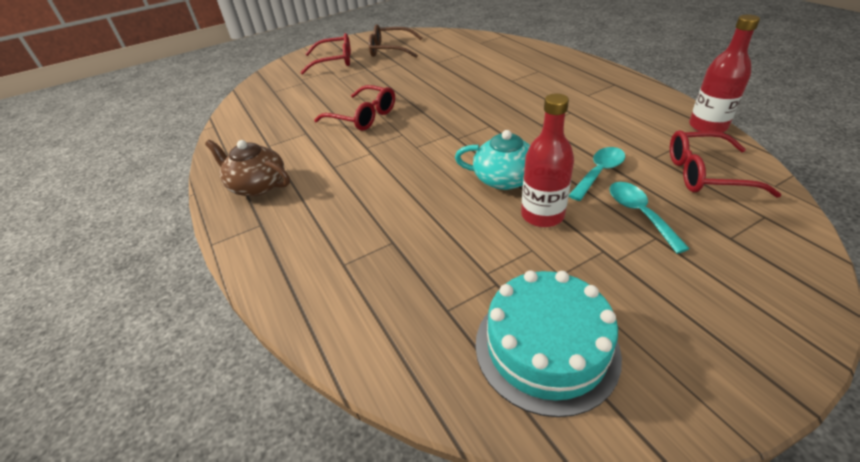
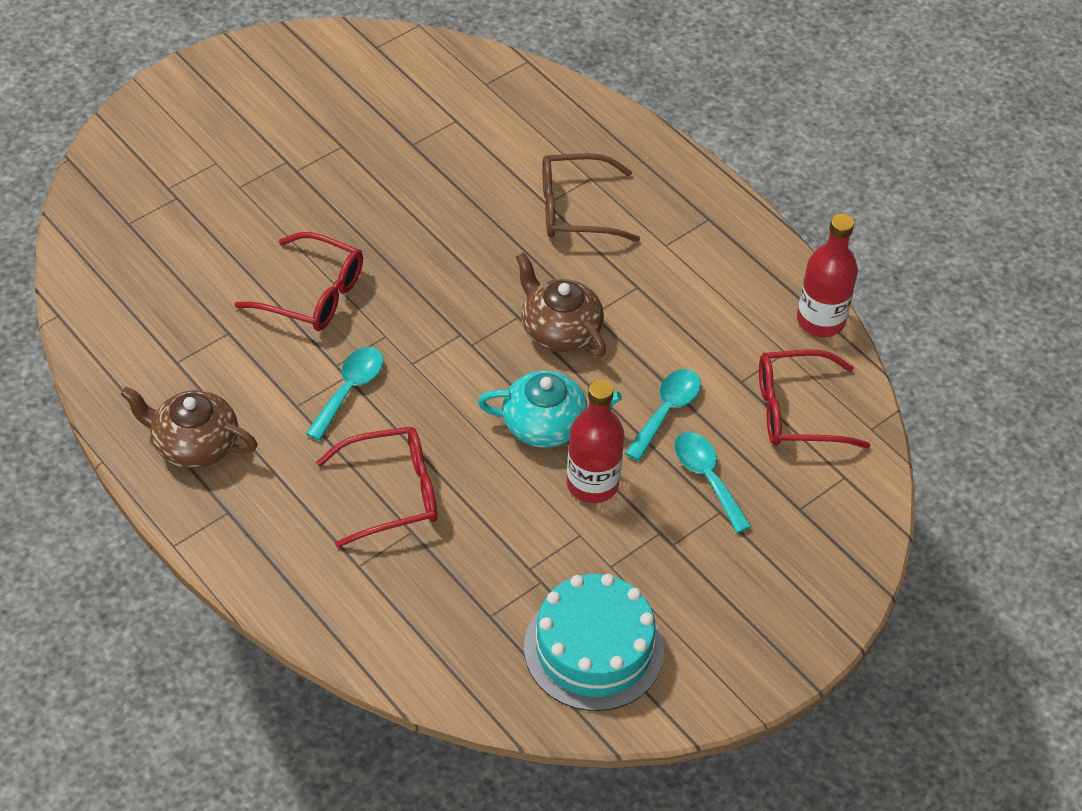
camera: 15 degrees left, 10 degrees up
red glasses [300,33,351,75] -> red glasses moved to [316,427,437,548]
brown glasses [369,24,422,58] -> brown glasses moved to [542,153,640,242]
none -> turquoise spoon [306,347,384,441]
none -> brown teapot [516,252,606,357]

